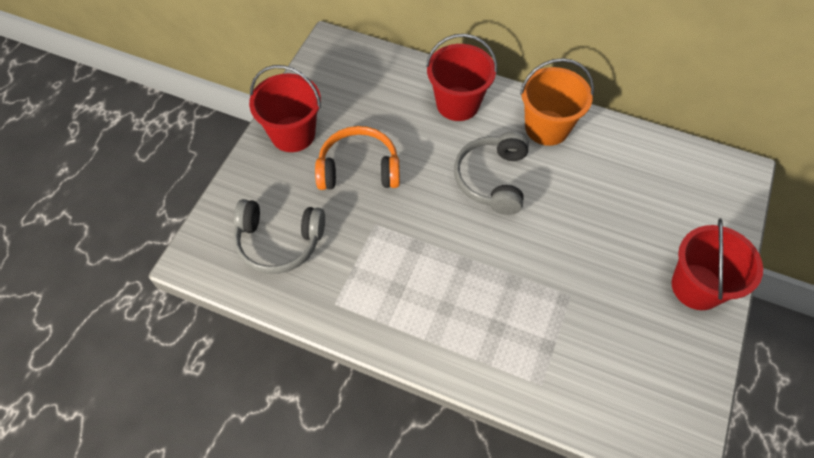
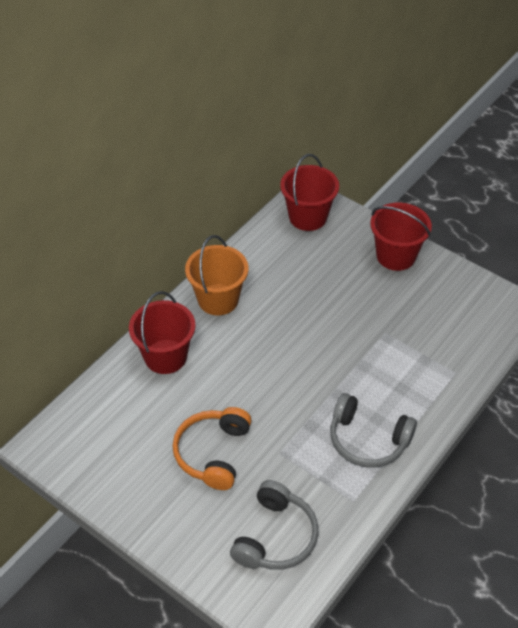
camera: 75 degrees left, 10 degrees down
red bucket [249,65,321,152] -> red bucket moved to [280,154,339,231]
grey headphones [454,131,529,215] -> grey headphones moved to [330,393,417,468]

